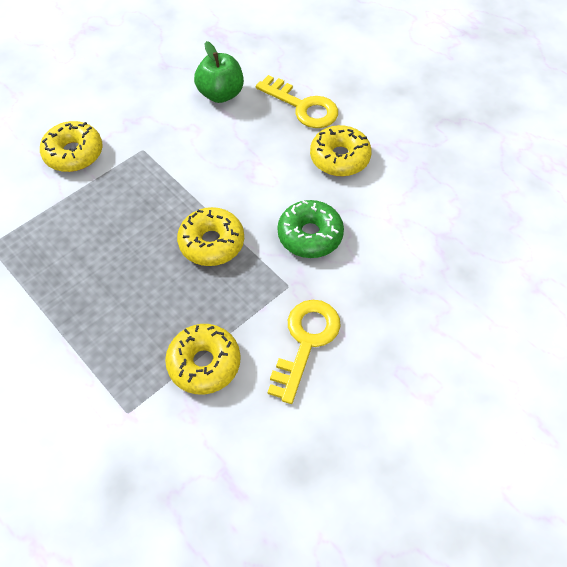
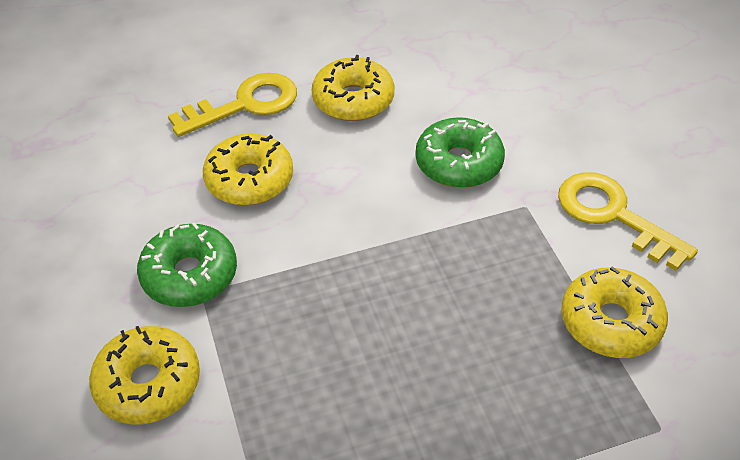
camera: 65 degrees left, 10 degrees down
yellow donut [177,207,244,266] -> yellow donut moved to [203,133,293,206]
green apple [194,41,244,103] -> none
none -> green donut [137,222,237,307]

